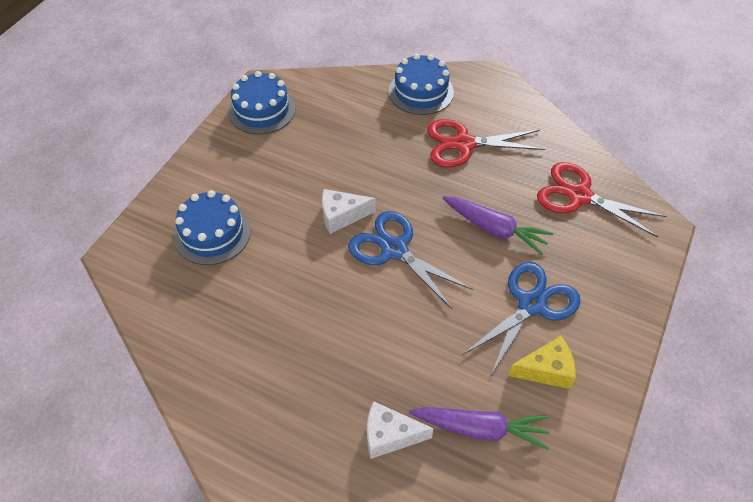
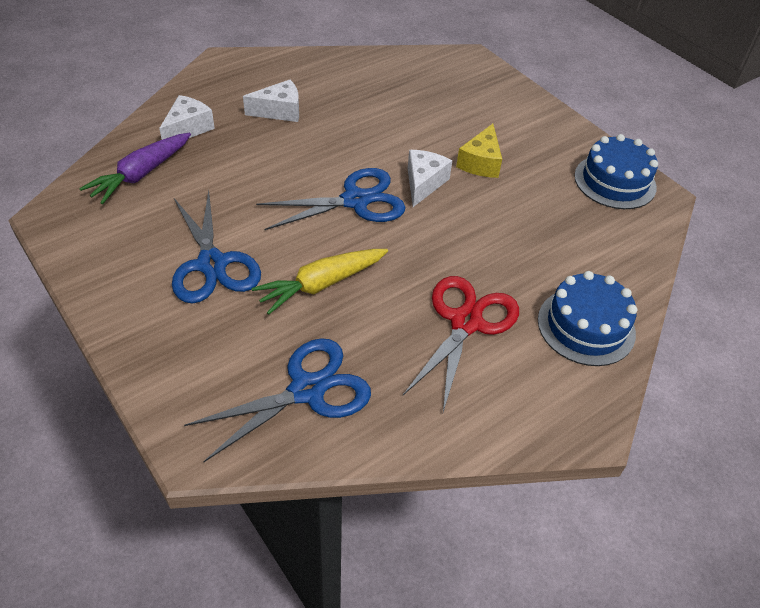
camera: 115 degrees right, 5 degrees down
blue cake [174,190,251,265] -> none
purple carrot [442,196,553,255] -> yellow carrot [252,249,388,315]
yellow cheese [508,336,576,389] -> yellow cheese moved to [456,124,502,178]
red scissors [537,162,667,237] -> blue scissors [184,338,371,463]
none -> white cheese [243,80,299,122]

